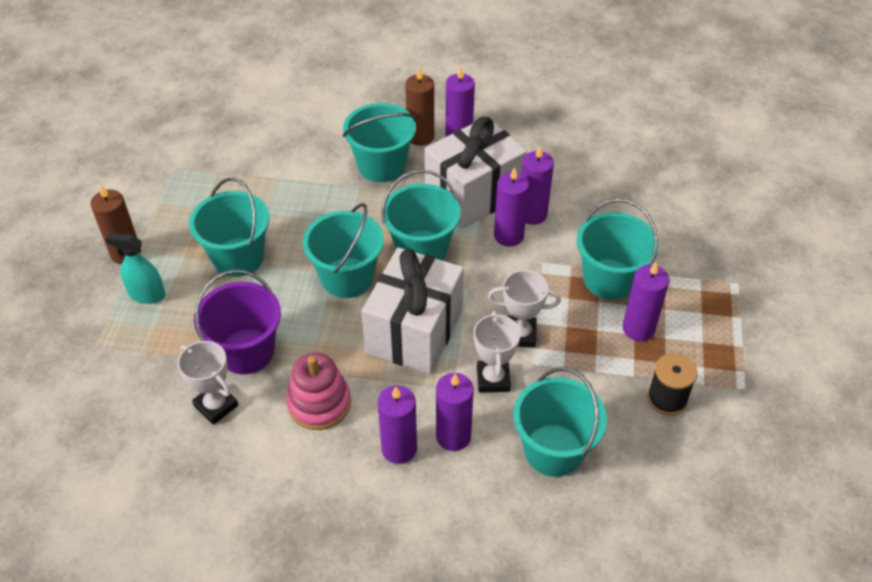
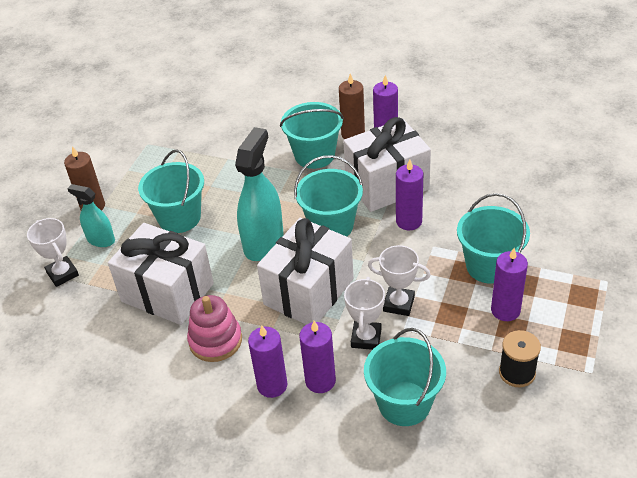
camera: 15 degrees right, 5 degrees down
white trophy [177,341,238,425] -> white trophy moved to [27,218,79,287]
purple bucket [194,270,281,374] -> white gift [108,223,214,325]
turquoise bucket [303,203,384,298] -> turquoise spray bottle [235,127,284,261]
purple candle [522,146,554,225] -> none

